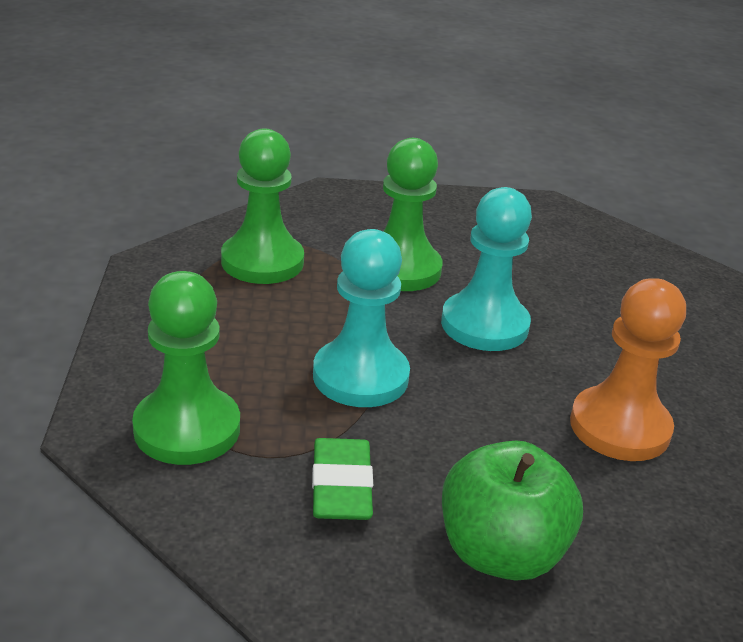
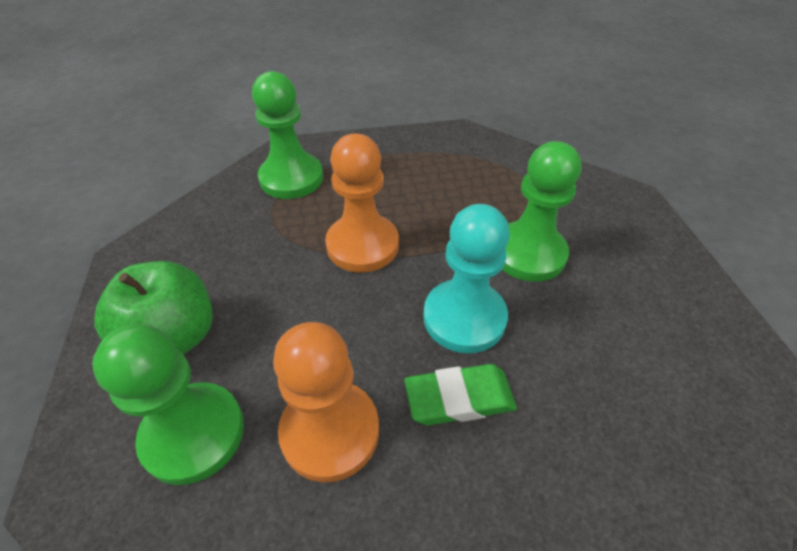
camera: 85 degrees right, 15 degrees up
green pawn [221,128,304,284] -> green pawn moved to [92,324,244,485]
green eraser [312,438,373,520] -> green eraser moved to [404,364,517,425]
turquoise pawn [313,229,410,407] -> orange pawn [325,134,399,272]

